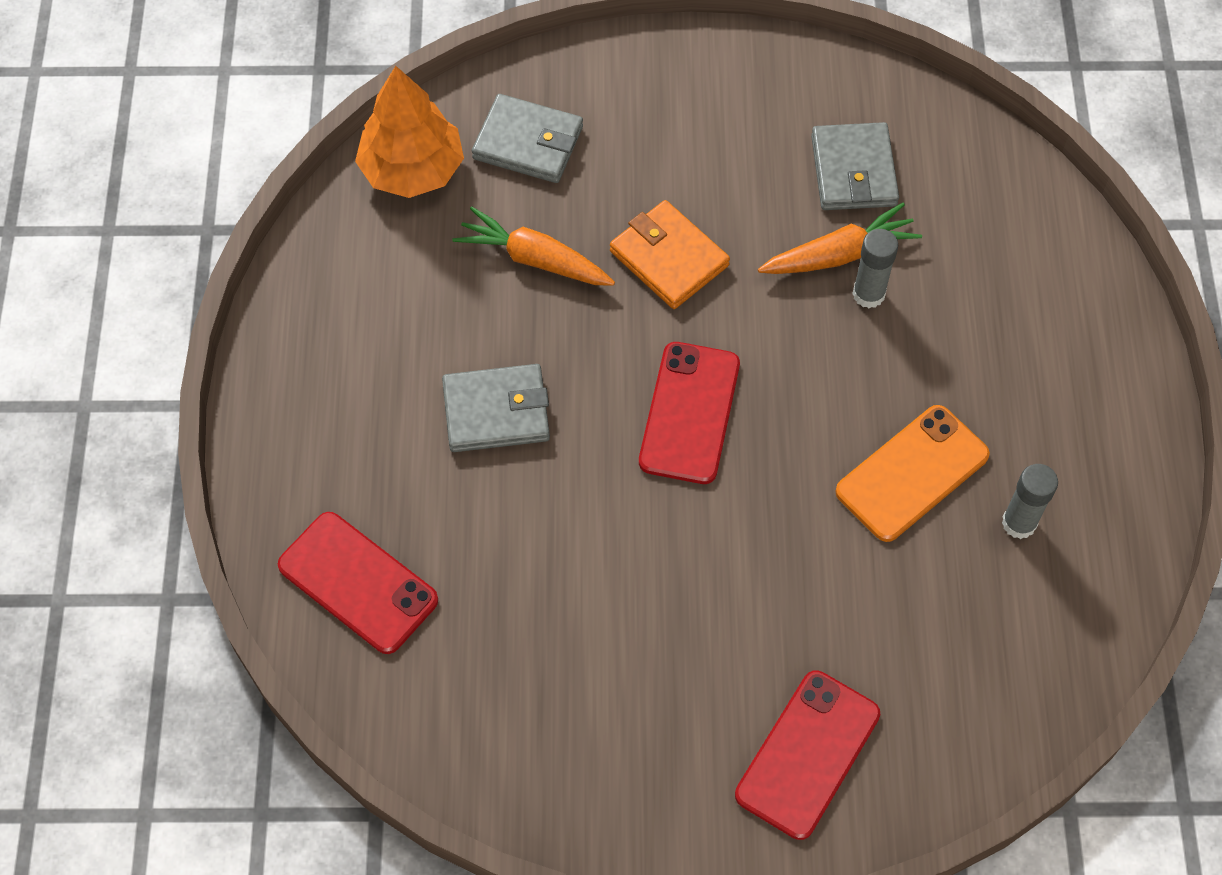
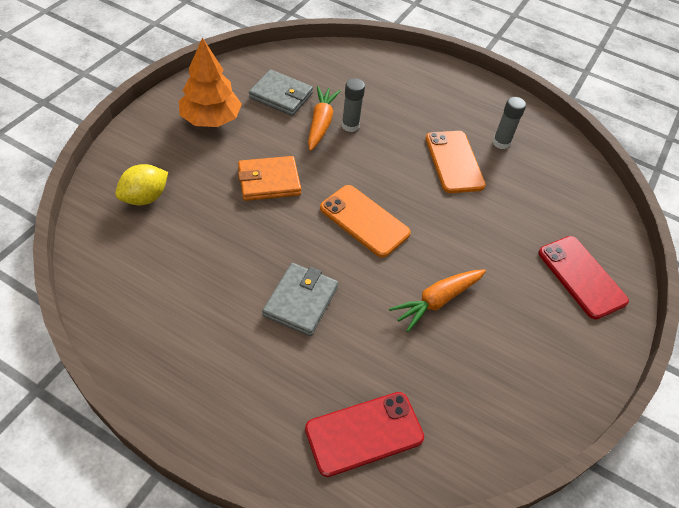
camera: 65 degrees left, 10 degrees down
orange tree [355,66,464,198] -> orange tree moved to [179,37,242,127]
orange carrot [453,206,615,285] -> orange carrot moved to [389,269,486,332]
grey wallet [472,94,583,183] -> yellow lemon [115,164,168,205]
red phone [639,342,740,484] -> orange phone [320,185,411,257]

